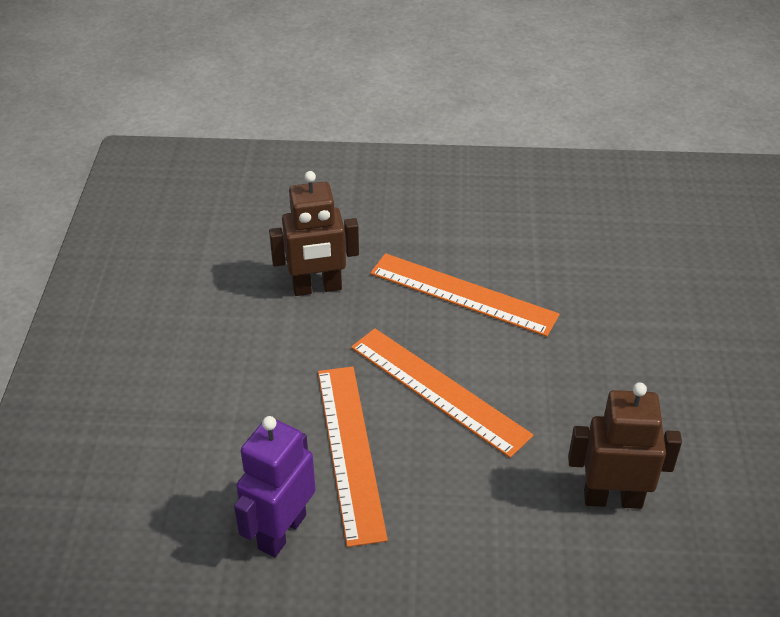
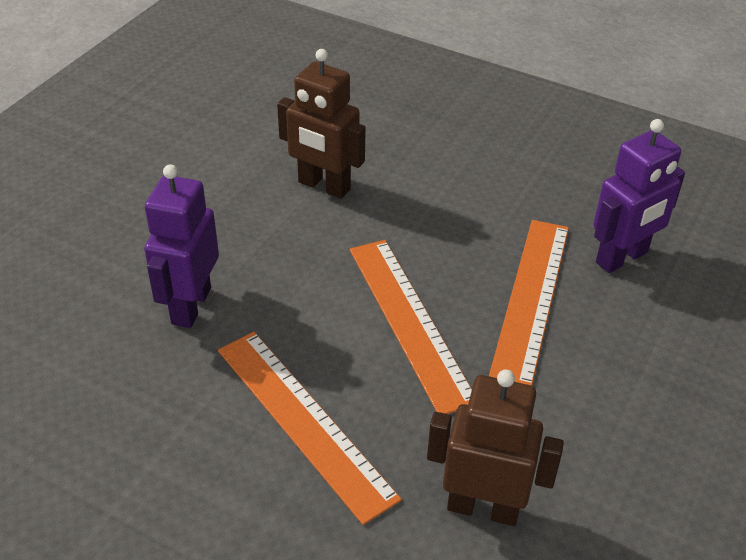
camera: 155 degrees left, 0 degrees up
none -> purple robot [144,164,219,328]

